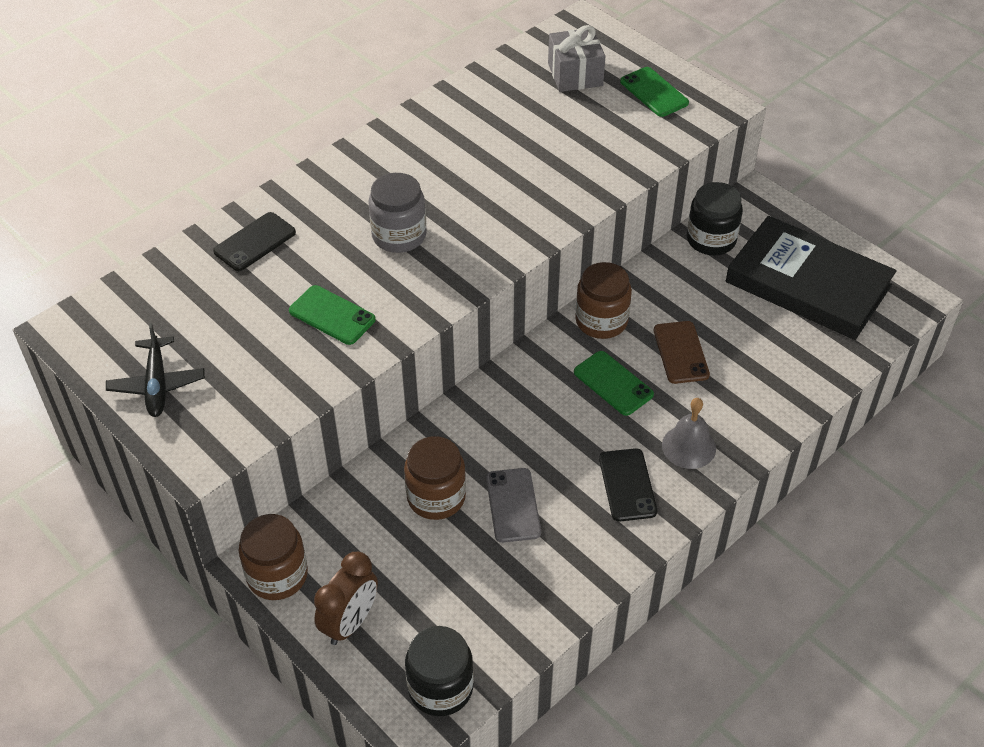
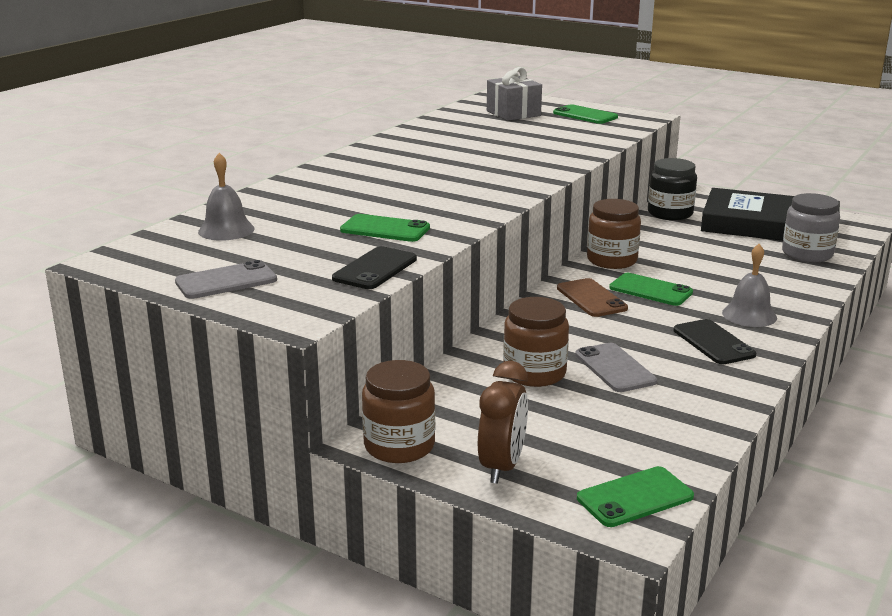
camera: 15 degrees left, 25 degrees down
black plane [106,323,205,417] -> grey phone [175,260,277,299]
black phone [213,212,296,271] -> black phone moved to [332,246,417,289]
grey jar [368,173,427,253] -> grey jar moved to [782,193,840,262]
black jar [405,626,474,716] -> green phone [577,466,694,527]
brown phone [654,321,710,384] -> brown phone moved to [557,278,628,317]
none -> grey bell [198,153,254,241]

